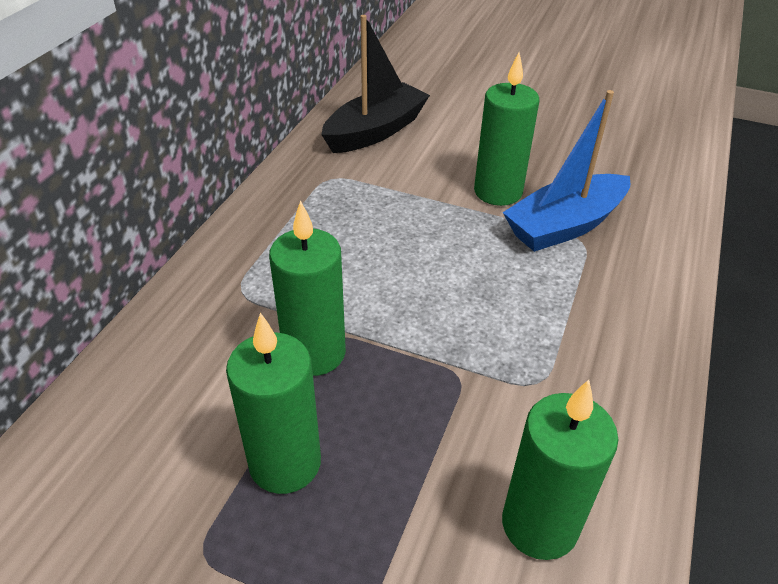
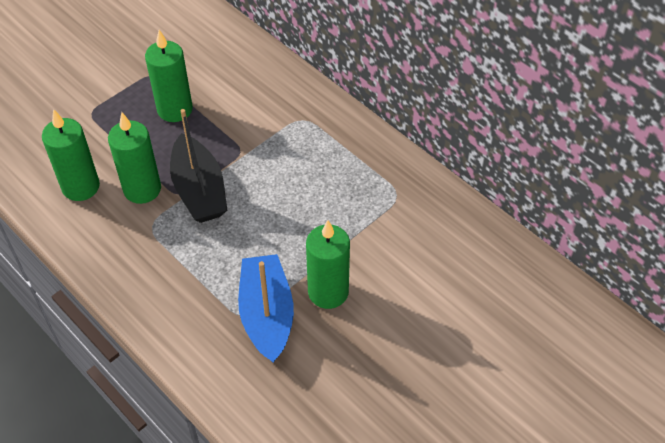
camera: 115 degrees right, 10 degrees up
green candle [269,200,346,376] -> green candle moved to [108,112,161,204]
black boat [321,15,430,153] -> black boat moved to [170,109,227,223]

